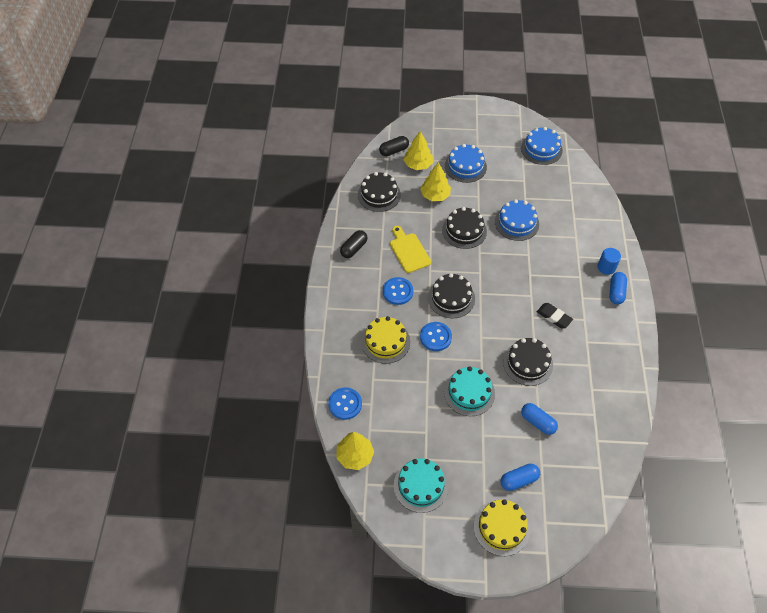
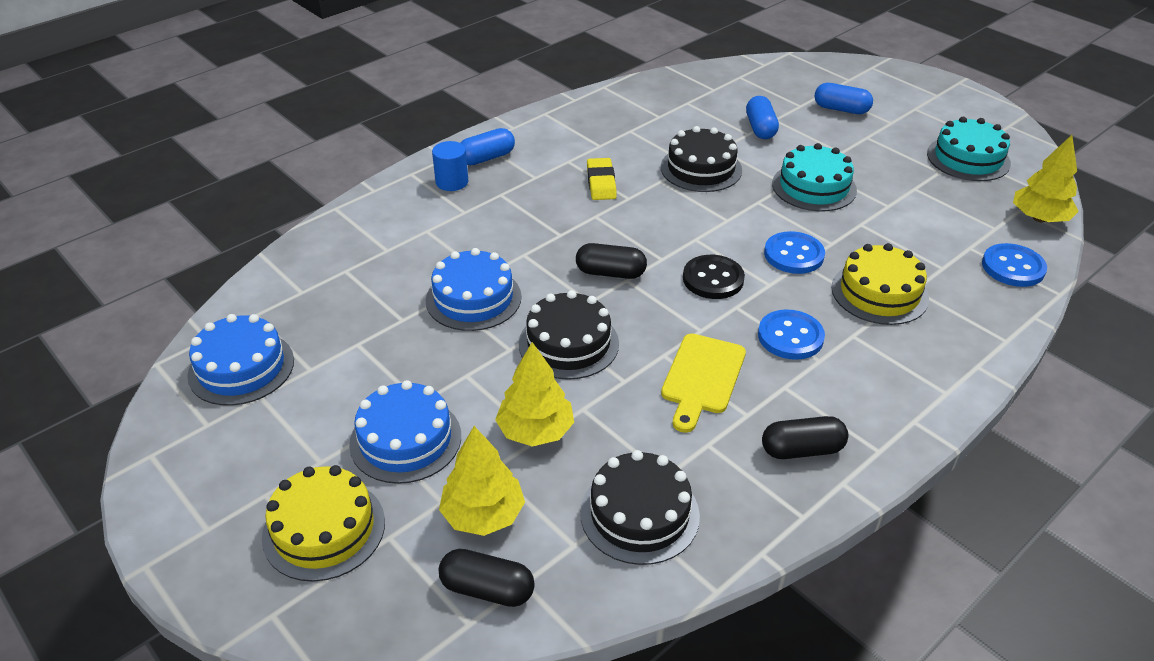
camera: 135 degrees left, 15 degrees down
black cake [428,273,475,318] -> black button [683,255,745,299]
yellow cake [474,499,530,556] -> yellow cake moved to [262,465,385,582]
black eraser [537,303,573,328] -> yellow eraser [587,158,617,200]
none -> black capsule [576,243,647,279]

